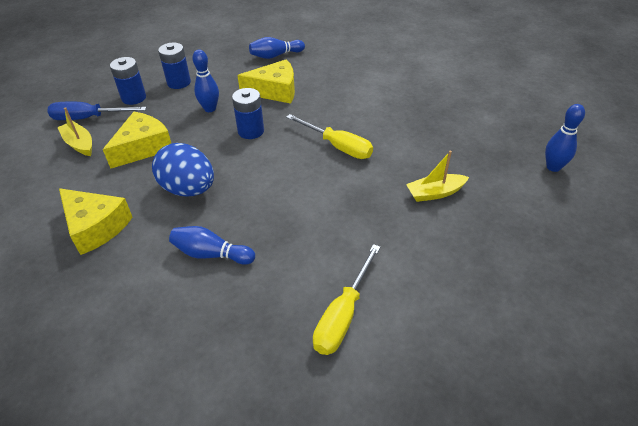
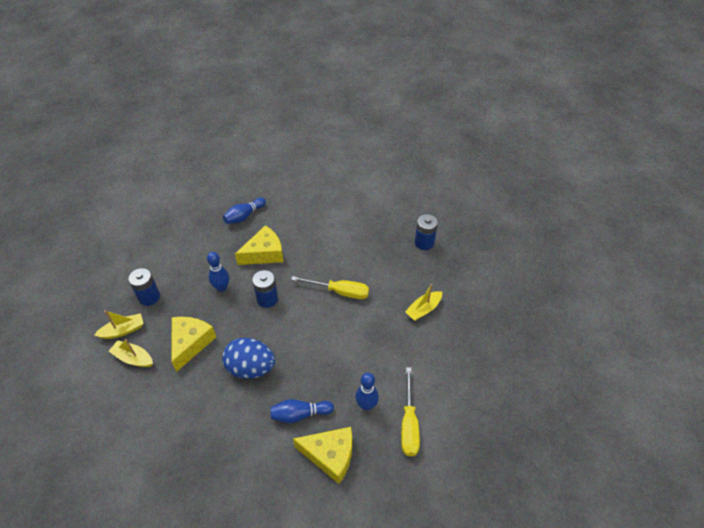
camera: 25 degrees left, 5 degrees up
blue screwdriver [47,102,146,120] -> yellow boat [94,310,144,339]
yellow cheese [59,188,133,255] -> yellow cheese moved to [293,427,352,484]
blue battery [158,43,191,89] -> blue battery moved to [415,214,438,250]
blue bowling pin [545,104,585,172] -> blue bowling pin moved to [355,373,379,411]

